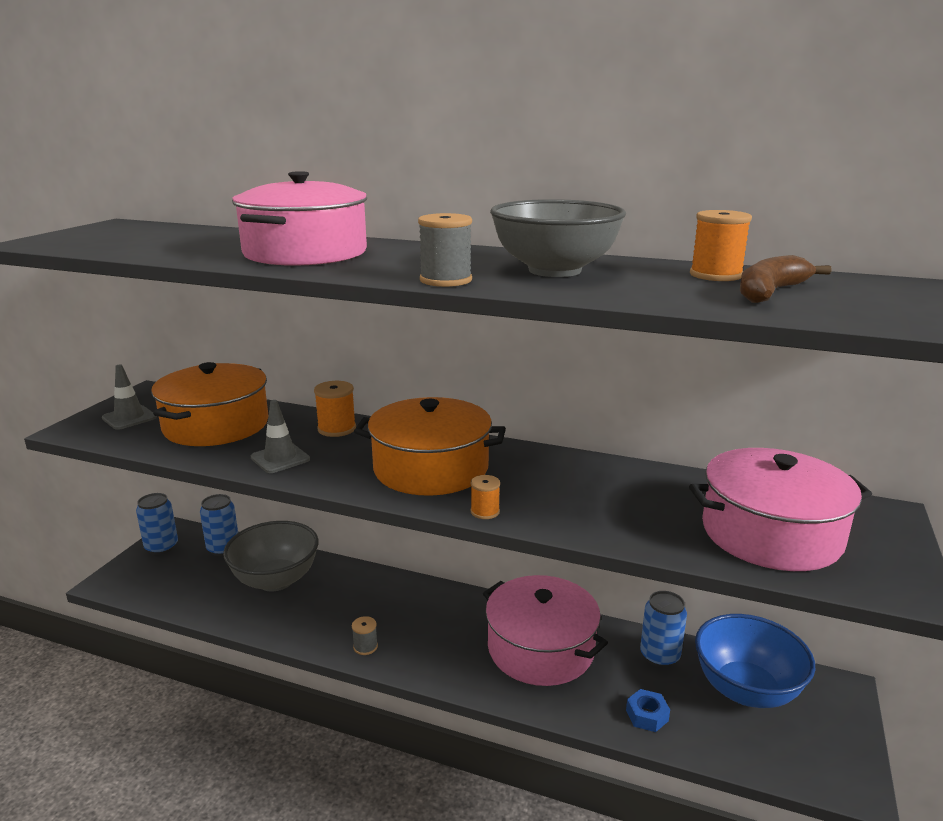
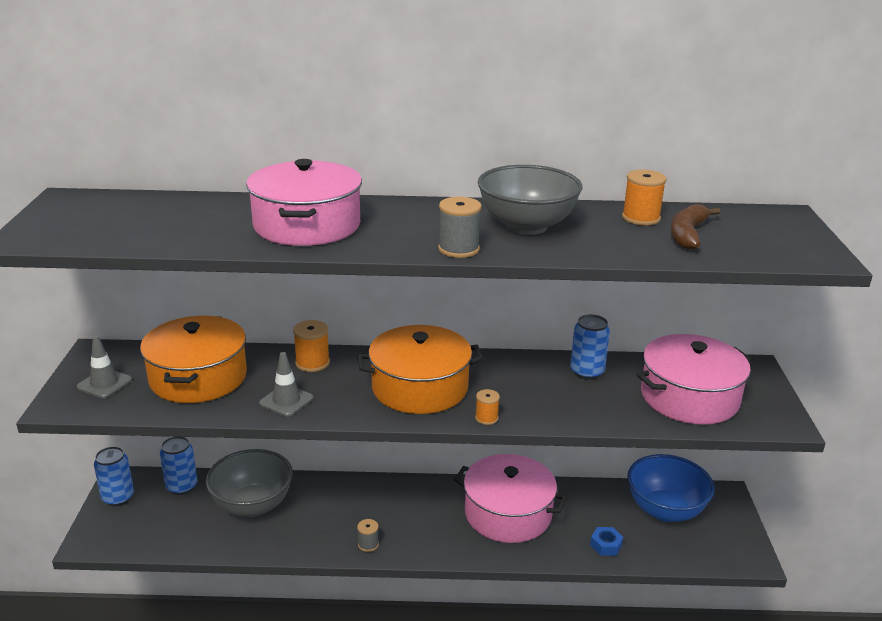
camera: 20 degrees left, 5 degrees up
blue can [640,591,687,667] -> blue can moved to [570,314,610,380]

